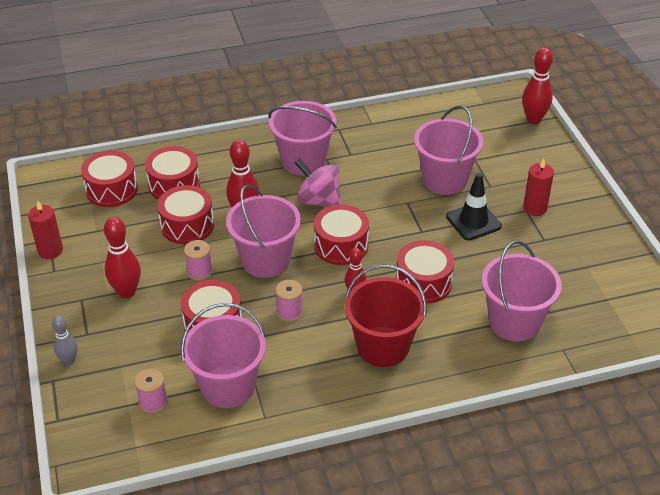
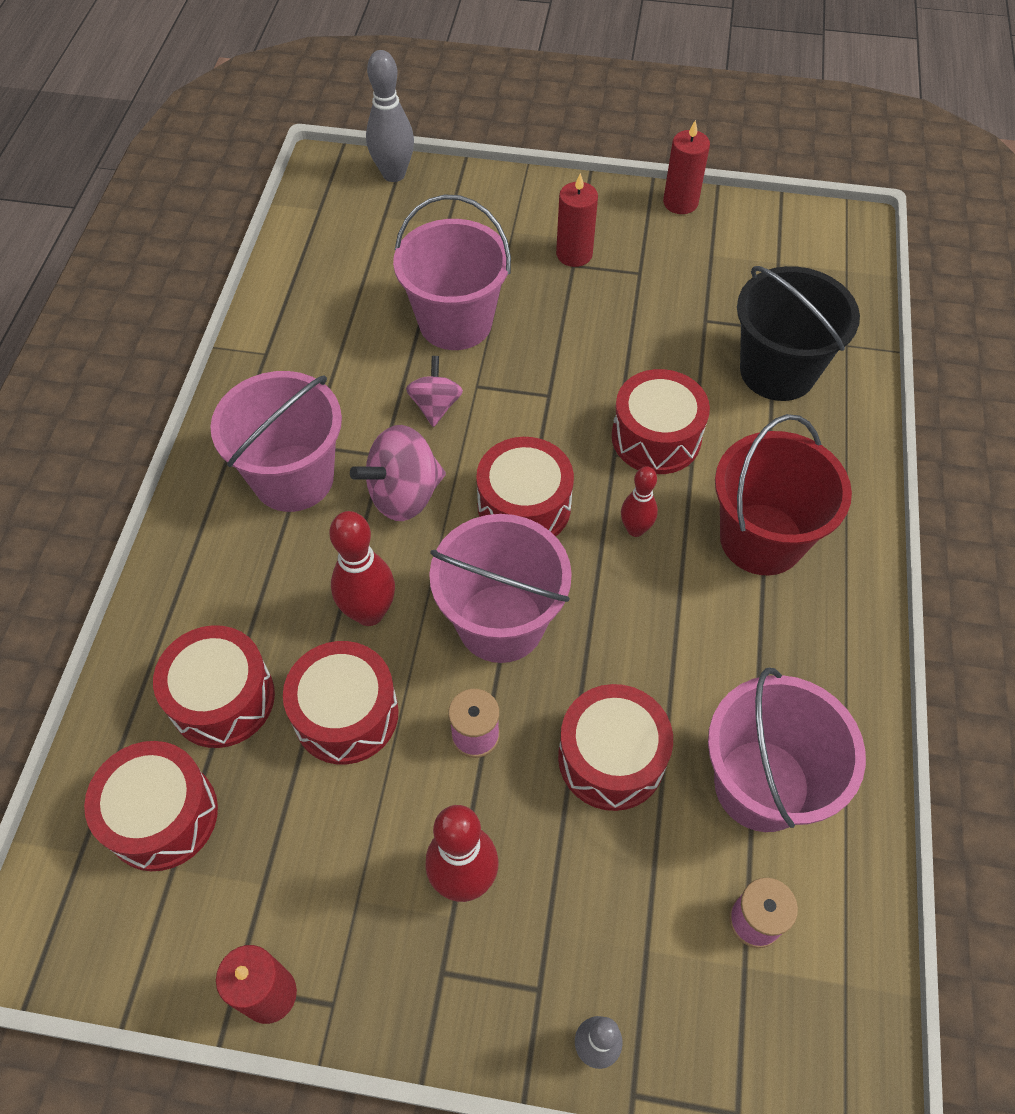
camera: 65 degrees left, 15 degrees up
pink spool [276,280,303,322] -> none
black traffic cone [446,173,502,241] -> none
pink bucket [482,241,562,341] -> black bucket [737,266,860,401]
red bowling pin [522,47,553,124] -> grey bowling pin [366,50,414,182]
none -> pink spinning top [406,356,463,427]
none -> red candle [663,120,710,214]

